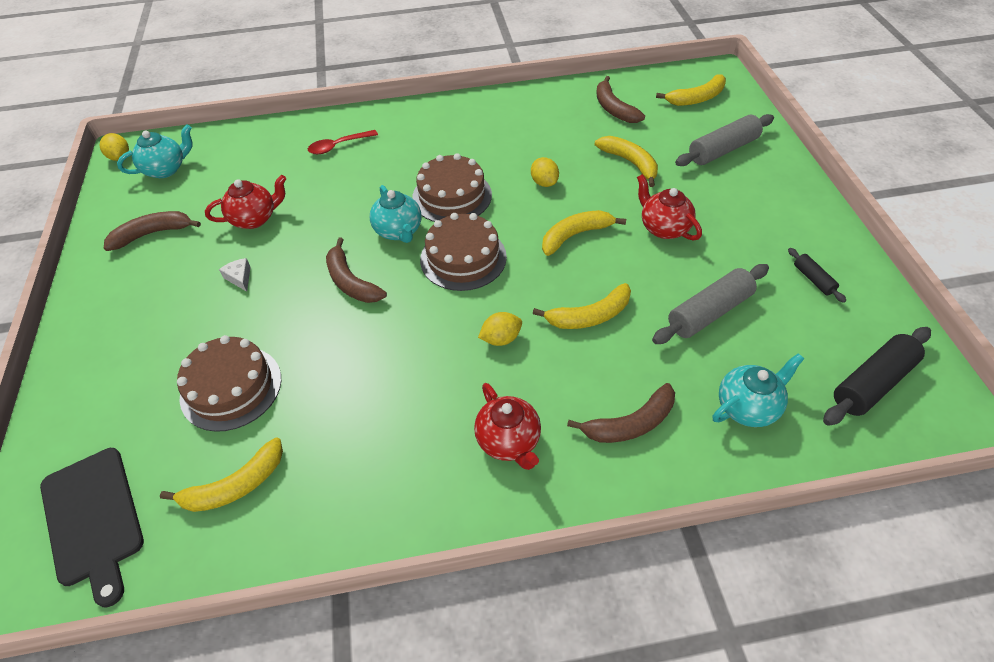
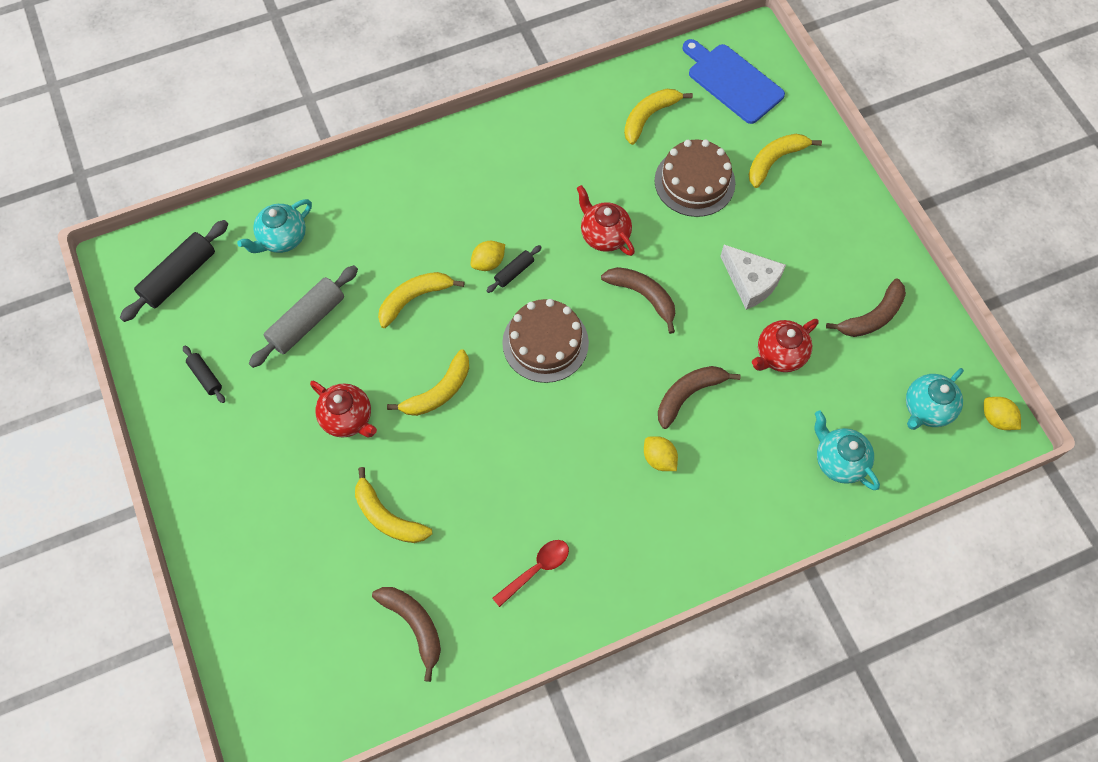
camera: 165 degrees right, 15 degrees up
black cutting board [40,448,144,607] -> blue cutting board [682,39,785,124]
white cheese [219,258,251,292] -> white cheese [720,245,786,310], size x1.96
red spoon [308,130,378,154] -> red spoon moved to [492,540,569,607]
turquoise teapot [370,185,422,243] -> turquoise teapot moved to [814,411,880,490]
brown cake [412,153,492,222] -> none
red teapot [474,383,541,470] -> red teapot moved to [577,185,635,256]
yellow lemon [531,157,559,187] -> yellow lemon moved to [644,436,678,471]
brown banana [567,383,675,443] -> brown banana moved to [658,366,741,429]
yellow banana [656,74,726,106] -> yellow banana moved to [749,134,822,188]
grey rolling pin [675,114,774,166] -> none
none -> black rolling pin [486,245,542,293]

